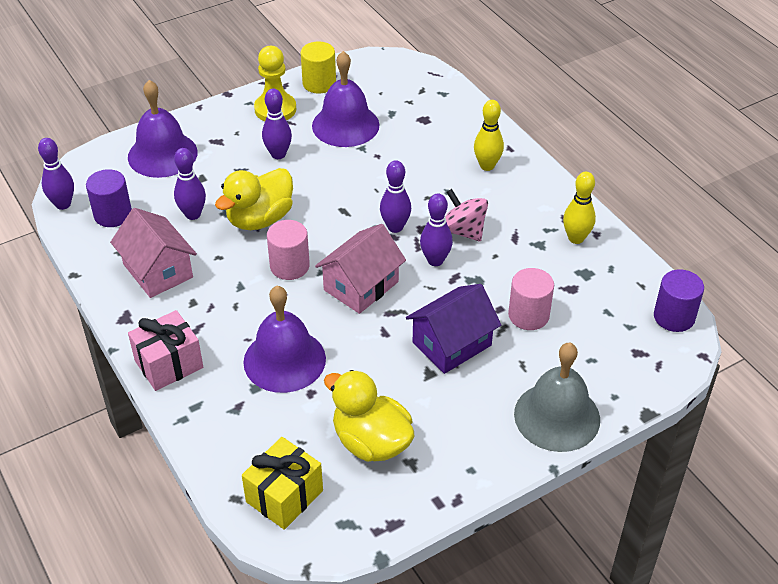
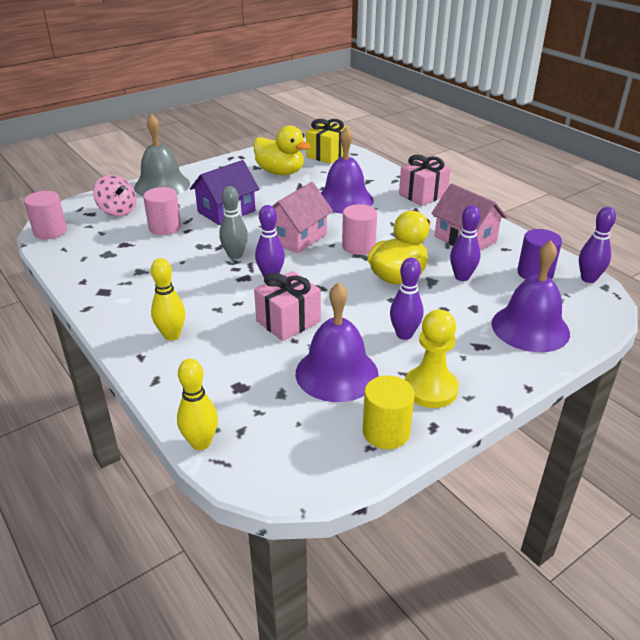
camera: 175 degrees right, 10 degrees down
purple bowling pin [420,194,453,266] -> grey bowling pin [219,186,248,259]
pink spinning top [445,189,488,242] -> pink spinning top moved to [93,175,136,217]
yellow bowling pin [563,172,596,244] -> yellow bowling pin moved to [177,359,218,450]
purple cylinder [654,269,704,332] -> pink cylinder [24,191,67,239]
none -> pink gift [254,271,321,341]

